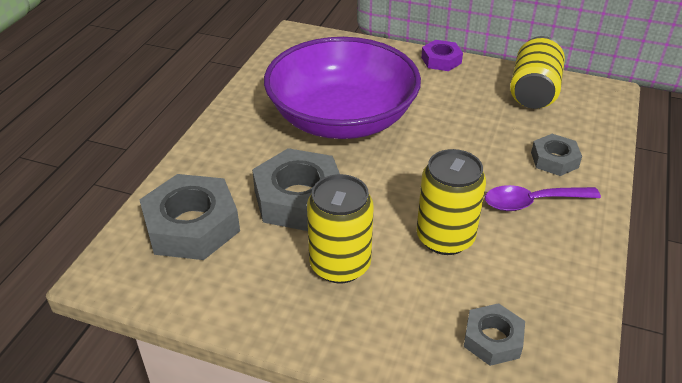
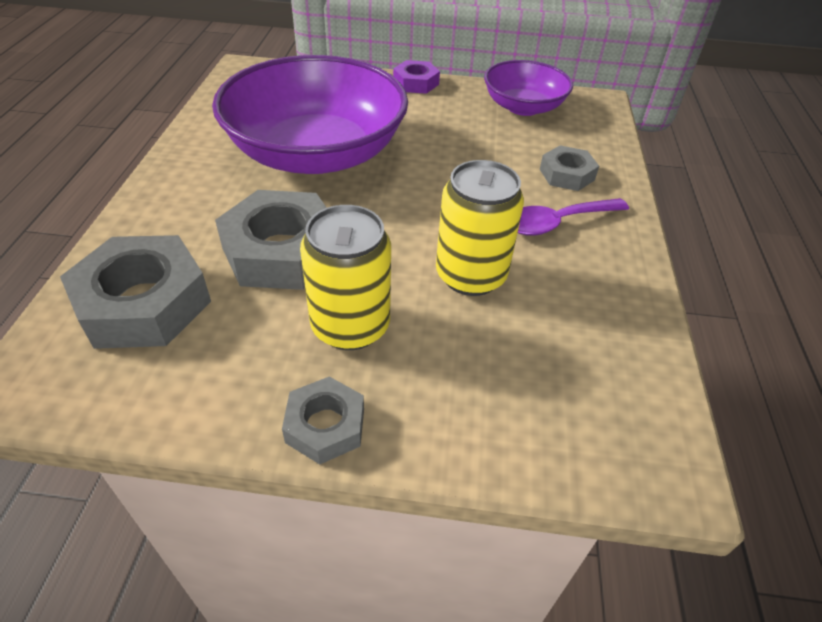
camera: 15 degrees left, 5 degrees up
grey nut [464,303,525,366] -> grey nut moved to [282,377,364,464]
yellow can [510,36,565,109] -> purple bowl [484,60,573,116]

